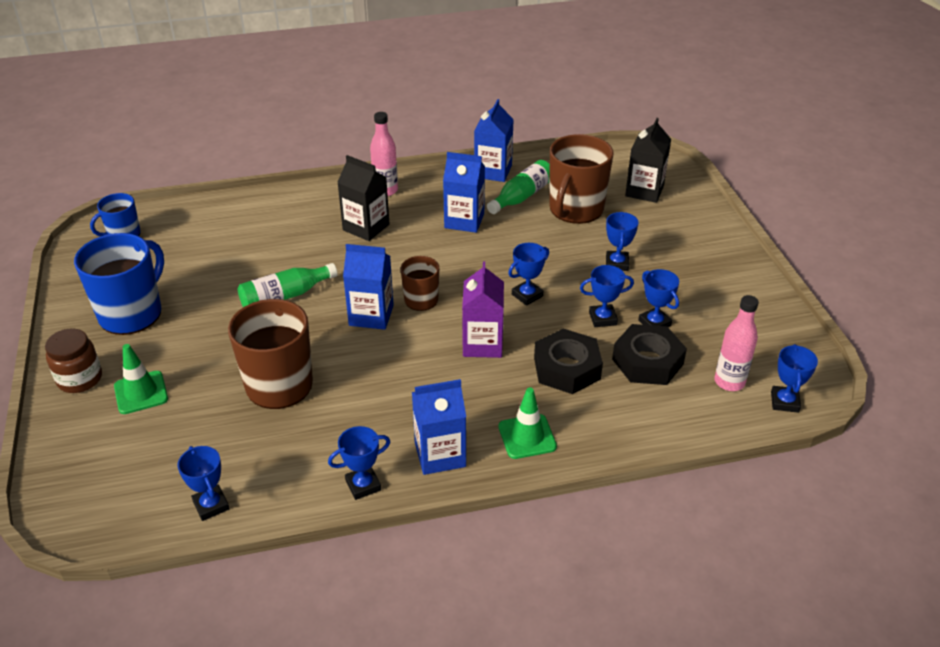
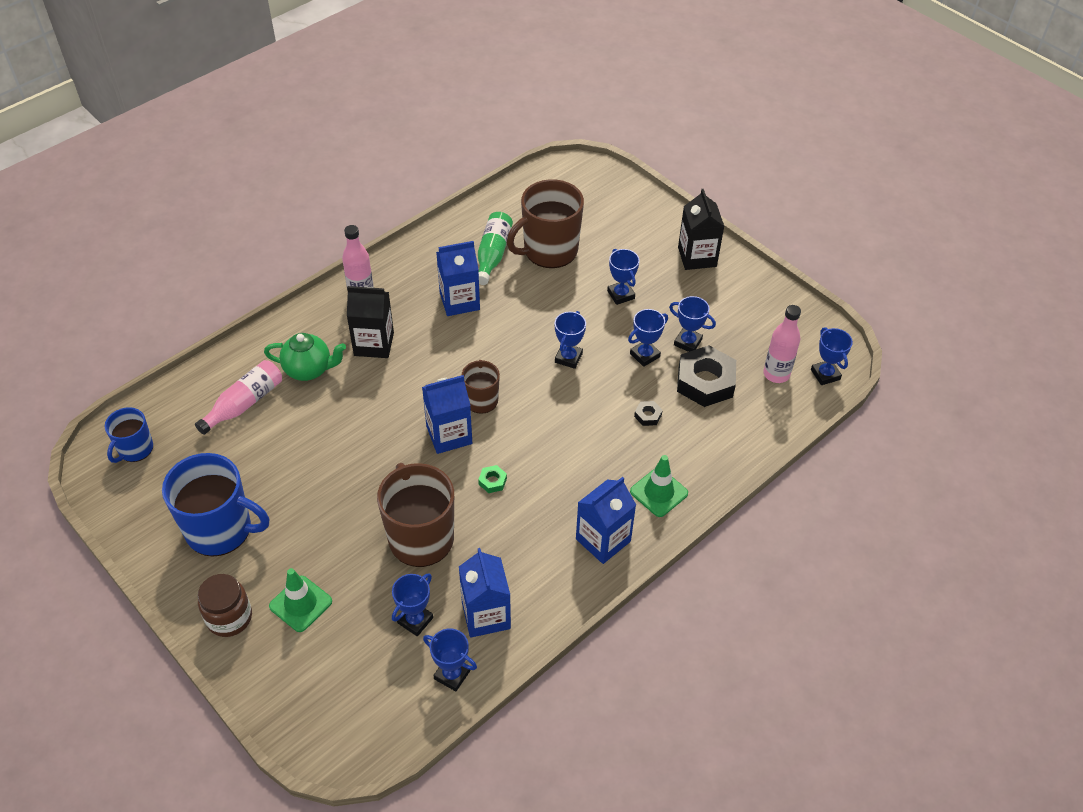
camera: 30 degrees left, 10 degrees up
blue mug [74,233,164,335] -> blue mug turned 105 degrees clockwise [162,453,269,556]
green bottle [238,263,337,307] -> none
blue trophy [328,426,390,500] -> blue trophy moved to [392,573,433,636]
purple carton [462,262,504,358] -> none
blue carton [474,99,514,182] -> blue carton moved to [459,548,511,638]
black nut [534,329,603,394] -> black nut [634,401,663,426], size x0.42
brown mug [549,134,614,224] -> brown mug turned 60 degrees clockwise [507,179,584,268]
black carton [625,118,671,203] -> black carton moved to [678,189,724,270]
none -> pink bottle [195,360,282,435]
none -> green teapot [264,333,346,381]
none -> green nut [478,465,507,493]

